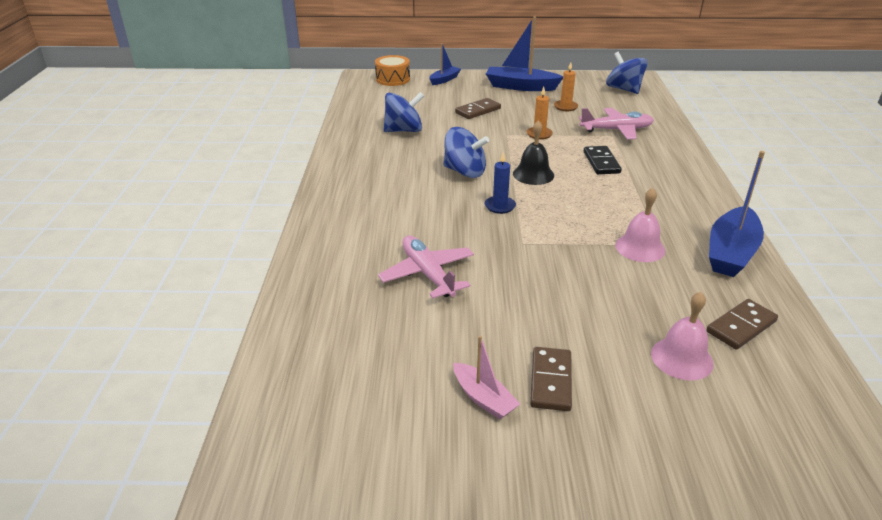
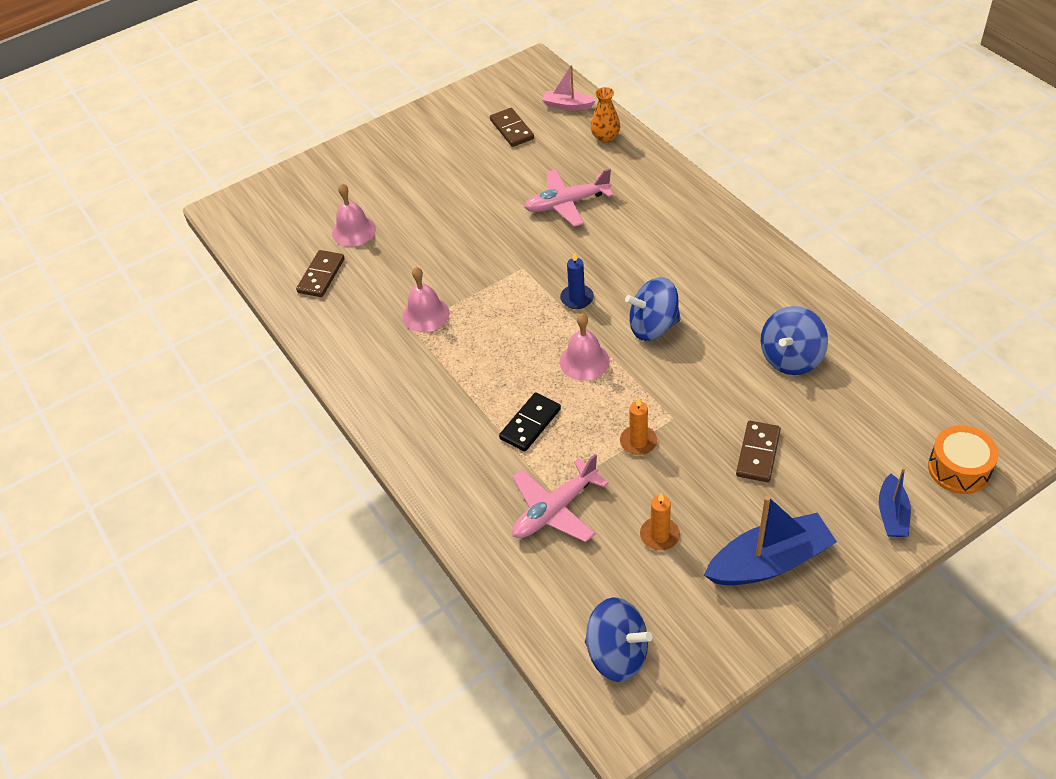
camera: 150 degrees right, 15 degrees up
pink plane [378,235,474,298] -> pink plane turned 135 degrees clockwise [524,169,613,227]
pink boat [453,336,520,419] -> pink boat moved to [542,65,596,110]
black bell [513,120,554,185] -> pink bell [560,313,610,381]
brown domino [530,347,572,411] -> brown domino moved to [490,108,534,147]
black domino [584,146,622,174] -> black domino turned 75 degrees clockwise [499,392,561,452]
blue boat [709,151,765,277] -> none
none -> orange vase [591,87,620,143]

